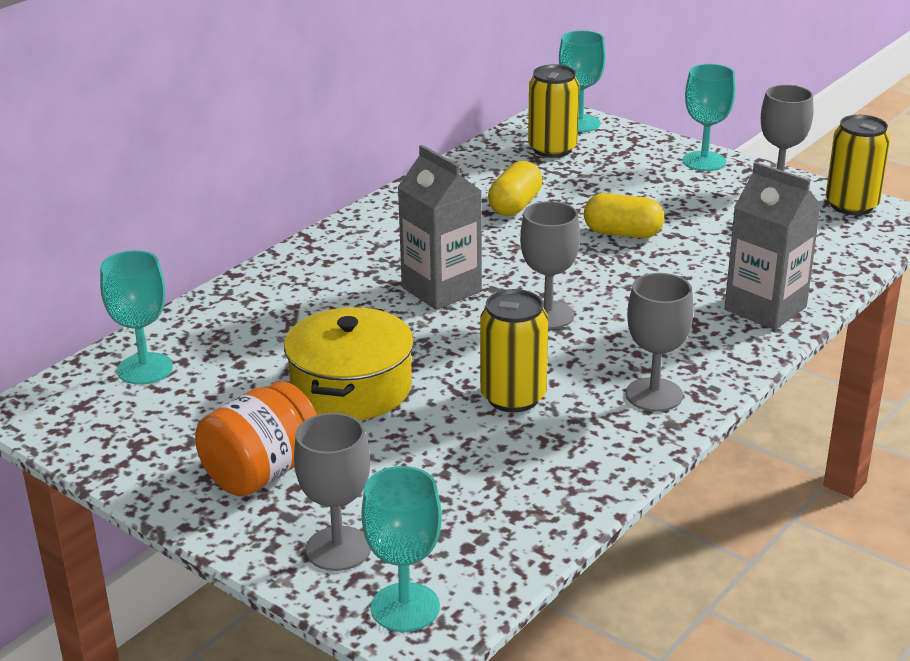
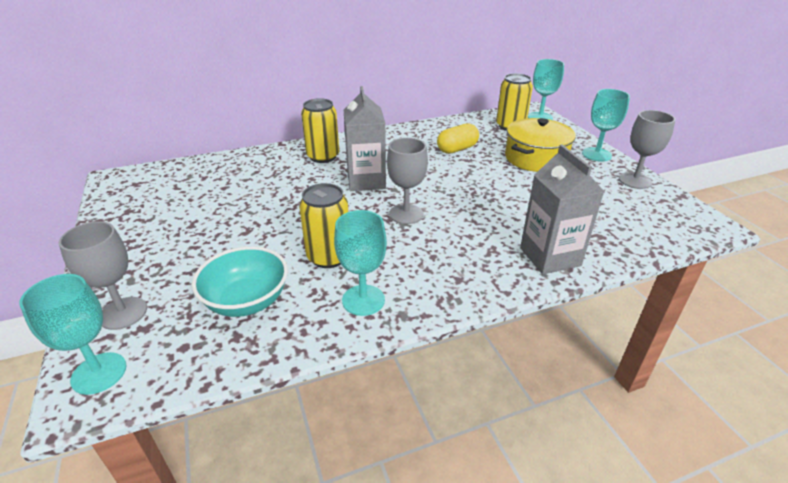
camera: 30 degrees right, 5 degrees up
turquoise goblet [100,250,173,385] -> turquoise goblet moved to [334,210,387,316]
orange jar [195,381,317,496] -> none
yellow pot [284,306,414,420] -> yellow pot moved to [505,118,576,172]
yellow capsule [584,193,664,238] -> none
grey goblet [626,273,694,412] -> none
yellow can [826,115,890,215] -> yellow can moved to [301,98,339,163]
none -> turquoise bowl [192,246,288,317]

